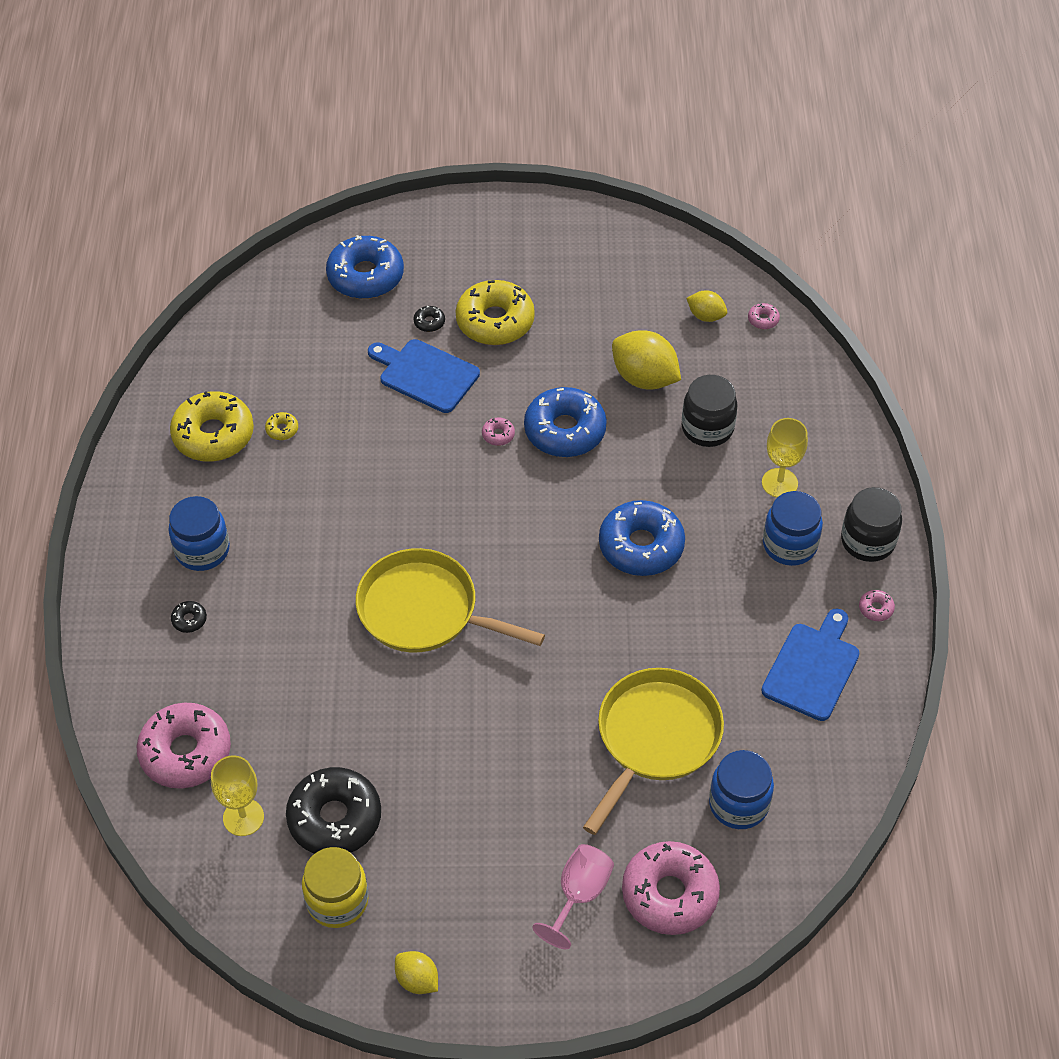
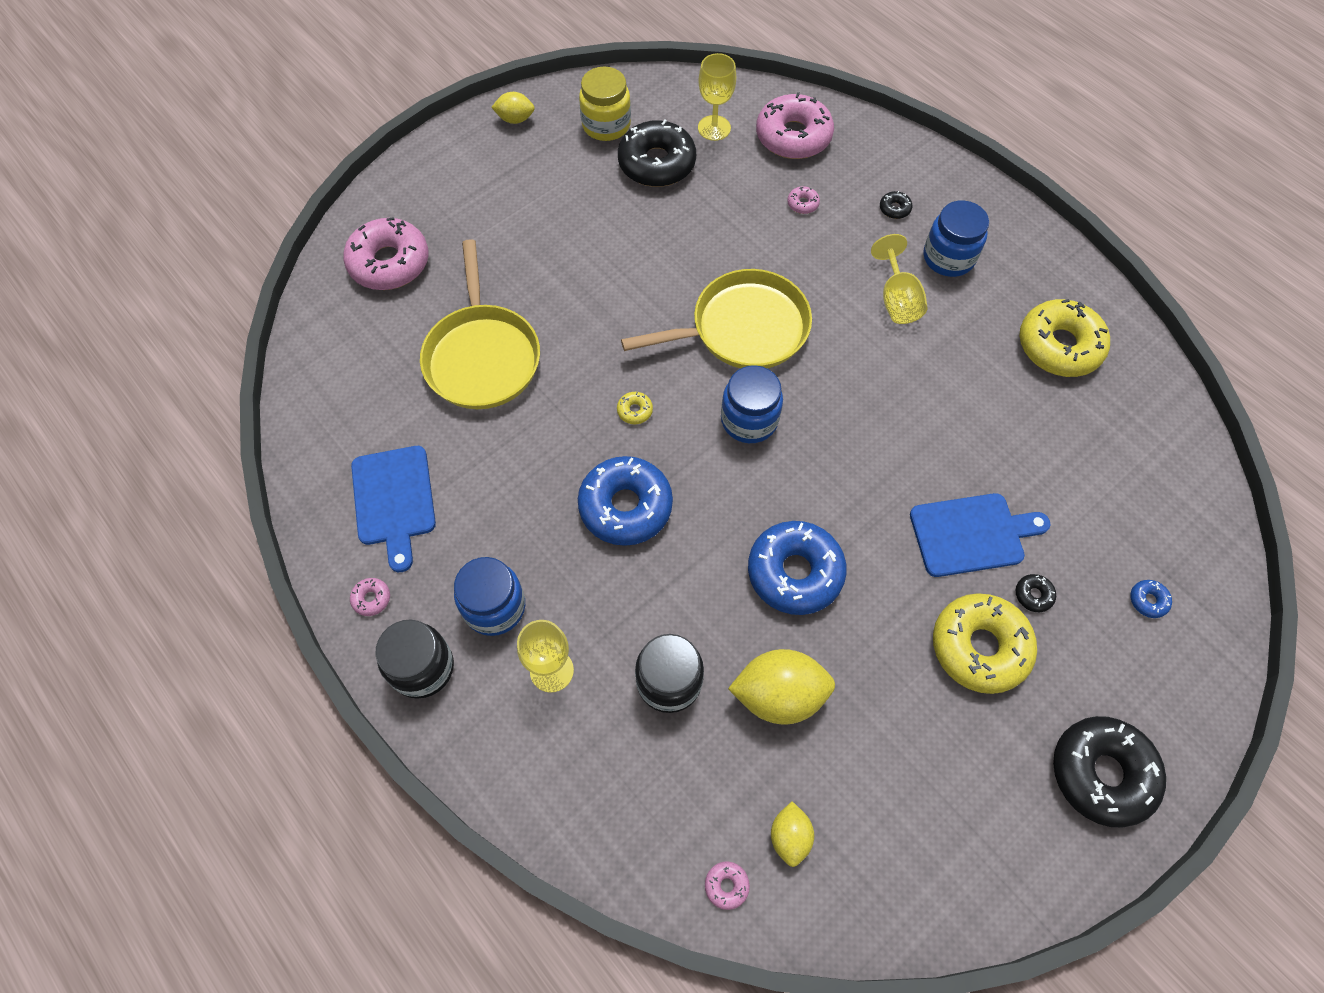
camera: 140 degrees right, 10 degrees up
yellow donut [265,412,298,440] -> yellow donut moved to [617,392,653,424]
blue donut [326,235,404,299] -> blue donut [1130,580,1172,618], size x0.40
pink donut [482,418,515,446] -> pink donut moved to [787,186,820,214]
pink goblet [532,844,614,949] -> none
yellow lemon [686,290,727,322] -> yellow lemon turned 75 degrees counterclockwise [771,801,814,867]
blue jar [709,750,774,829] -> blue jar moved to [721,365,783,443]
none -> yellow goblet [871,234,928,324]
none -> black donut [1053,716,1166,828]

